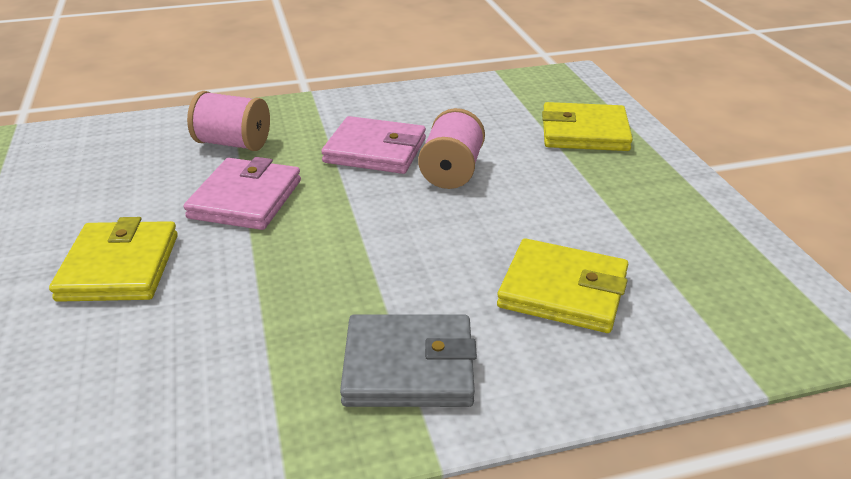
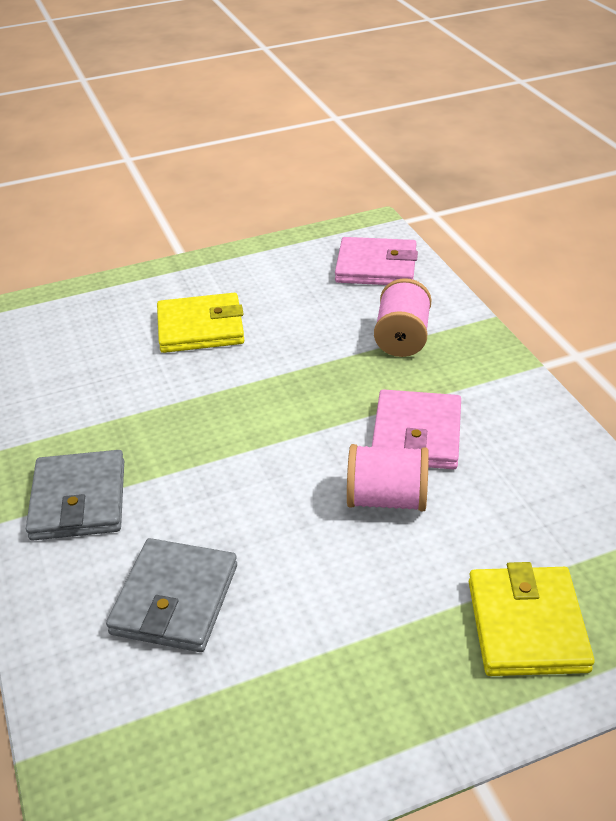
camera: 85 degrees right, 5 degrees up
pink wallet [184,157,301,230] -> pink wallet moved to [335,237,418,285]
yellow wallet [497,238,628,333] -> grey wallet [106,538,237,652]

